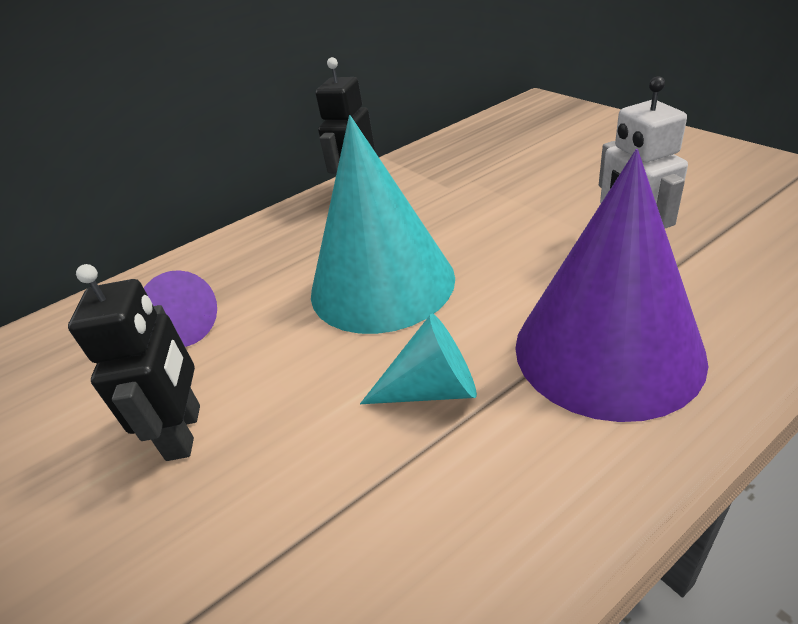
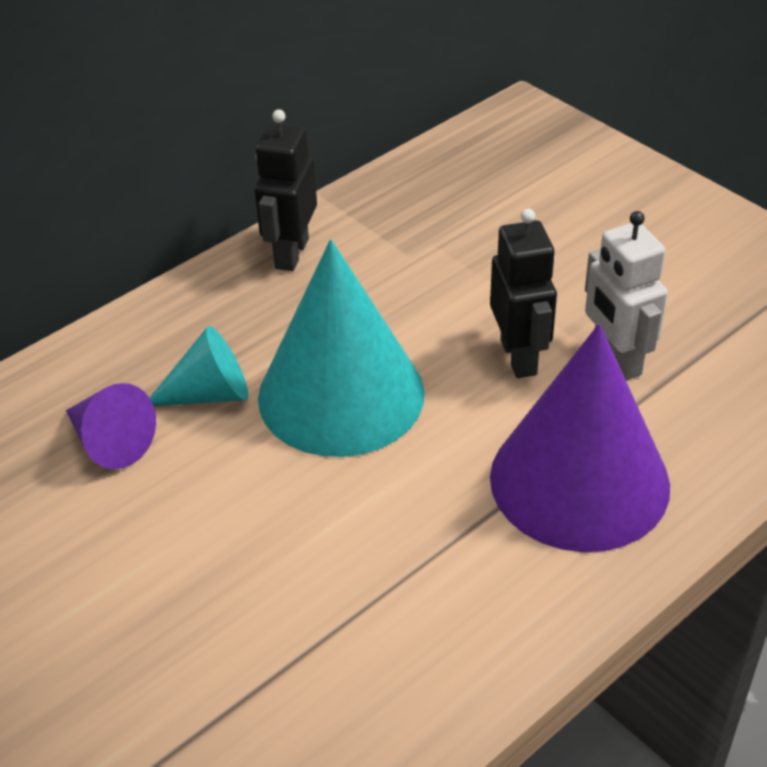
camera: 10 degrees left, 5 degrees up
black robot [68,264,200,461] -> black robot moved to [490,209,557,378]
turquoise cone [360,313,477,404] -> turquoise cone moved to [150,326,248,406]

